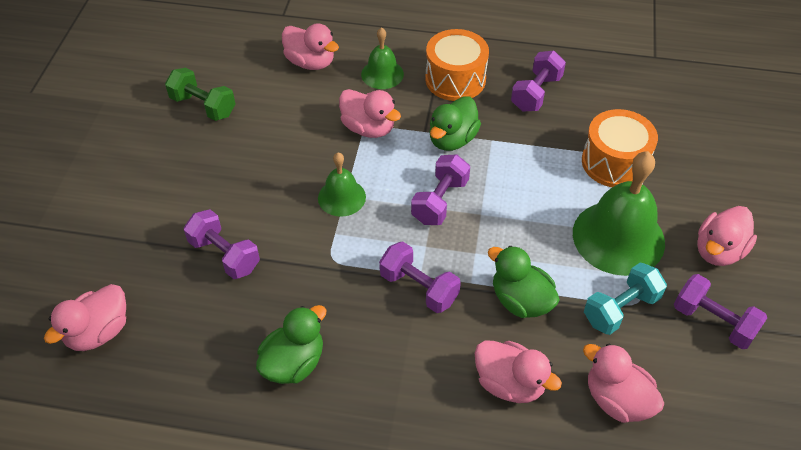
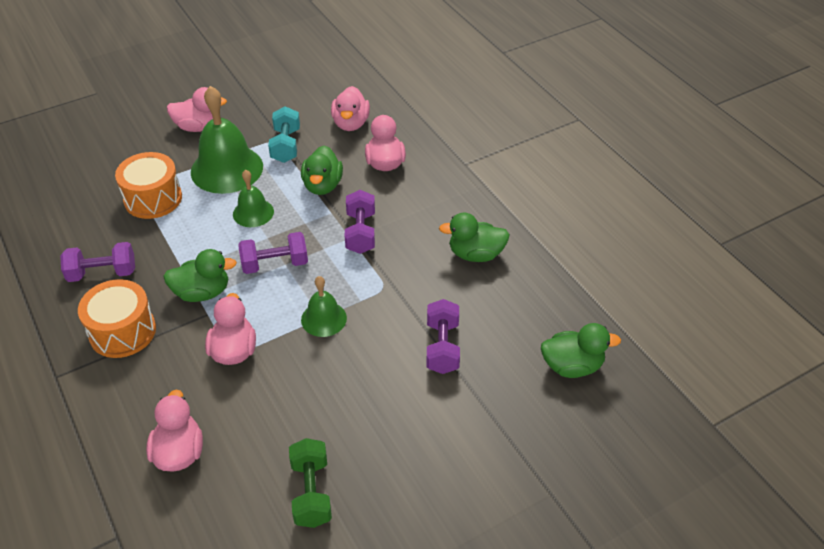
camera: 130 degrees left, 5 degrees down
pink duck [44,284,126,351] -> green duck [541,323,621,378]
green bell [361,27,404,89] -> green bell moved to [233,170,274,227]
turquoise dumbbell [584,263,667,335] -> turquoise dumbbell turned 75 degrees clockwise [268,106,300,163]
purple dumbbell [674,274,767,349] -> none

